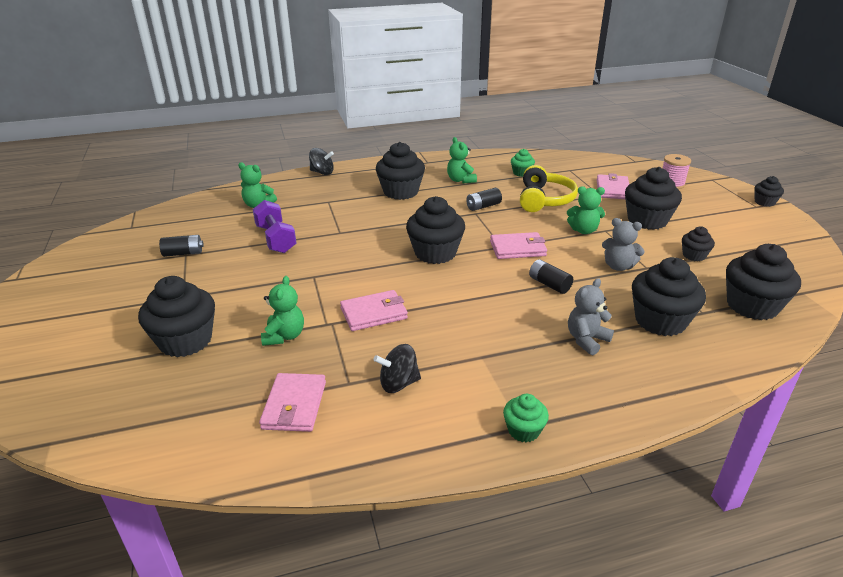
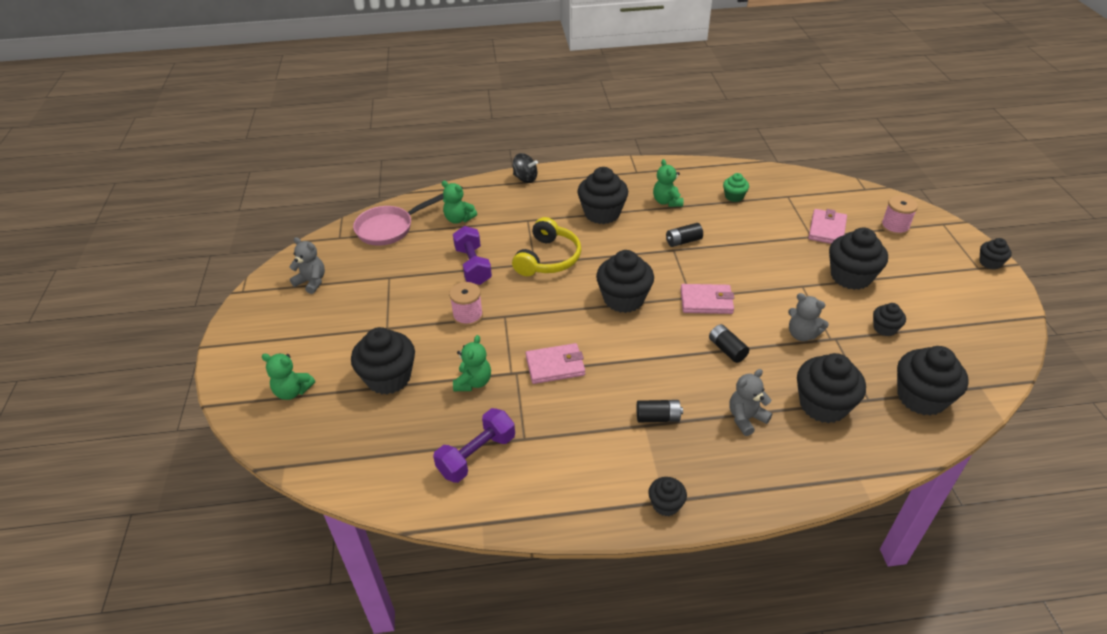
camera: 10 degrees right, 10 degrees up
black battery [159,235,204,257] -> black battery moved to [637,400,683,422]
pink wallet [259,373,326,432] -> purple dumbbell [433,408,515,483]
black spinning top [373,344,421,393] -> none
green cupcake [503,394,549,442] -> black cupcake [648,477,687,517]
yellow headphones [520,165,578,212] -> yellow headphones moved to [512,217,581,276]
green teddy bear [567,186,605,234] -> green teddy bear moved to [261,354,315,400]
none -> grey teddy bear [289,237,325,294]
none -> pink pan [353,194,444,246]
none -> pink spool [449,282,483,326]

